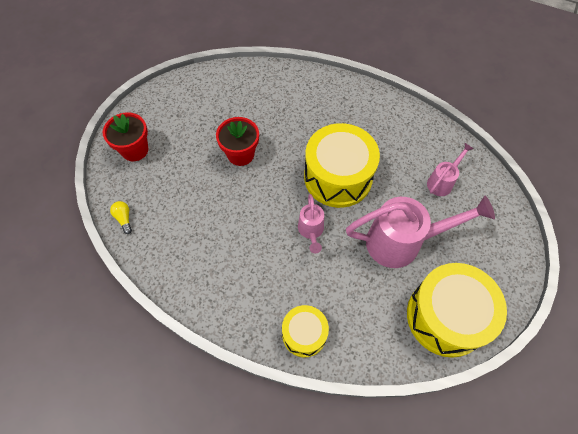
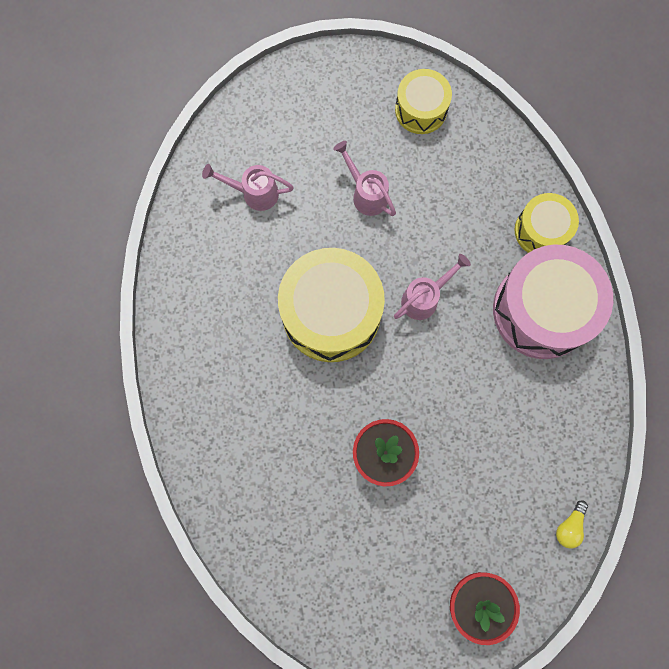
camera: 125 degrees left, 15 degrees up
pink watering can [346,196,495,268] -> pink watering can [333,141,396,216], size x0.51
yellow drum [407,263,507,358] -> yellow drum [395,69,452,134], size x0.56
none -> pink drum [493,244,613,359]

